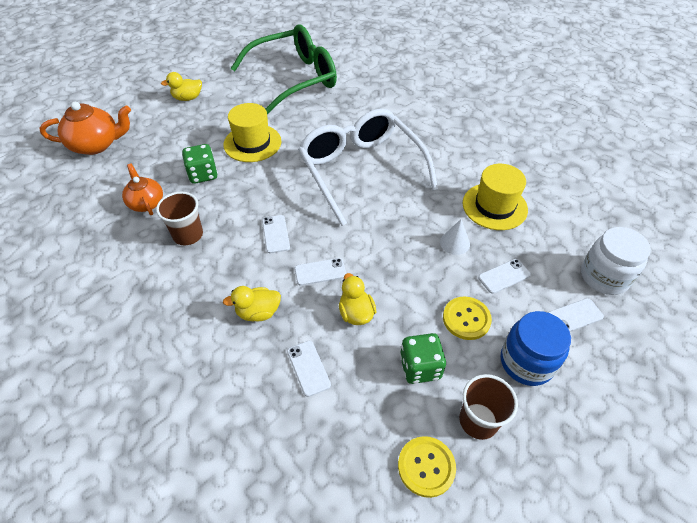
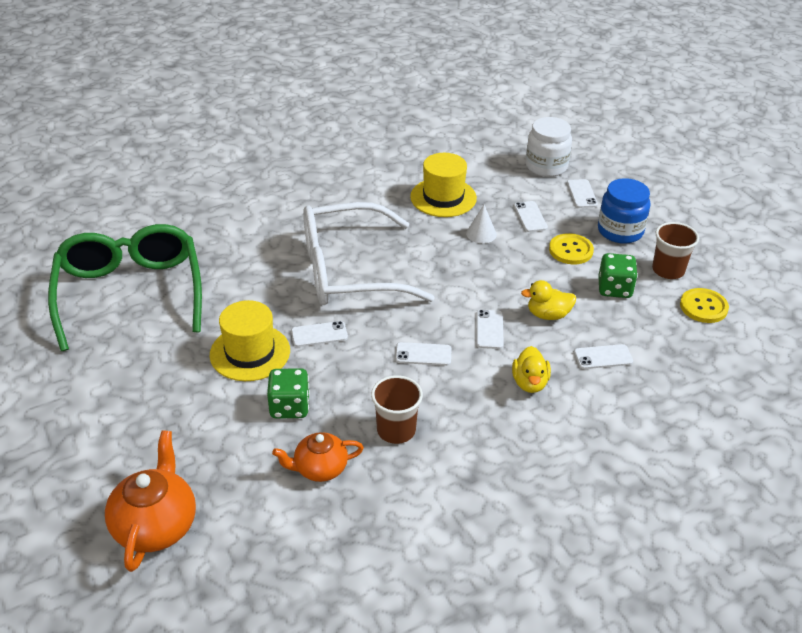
camera: 75 degrees left, 10 degrees down
yellow duck [161,72,202,101] -> none
none -> white phone [291,321,348,347]

